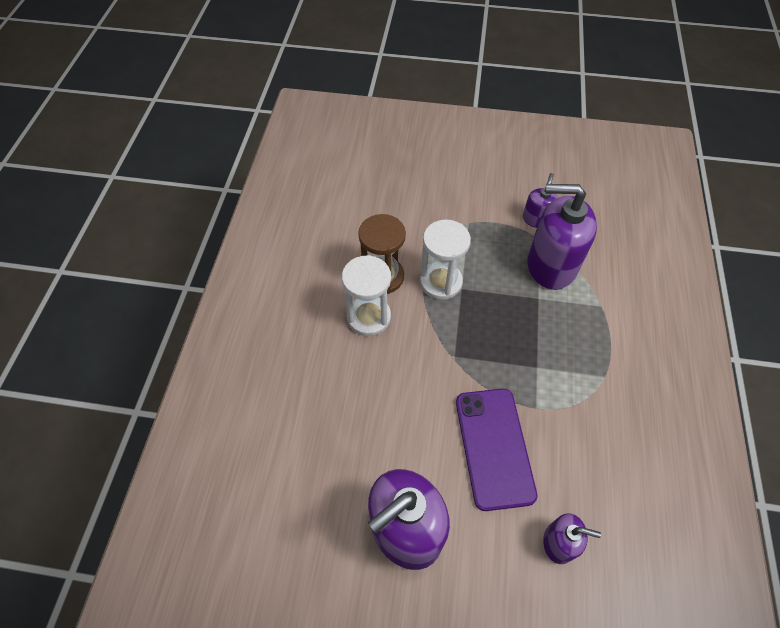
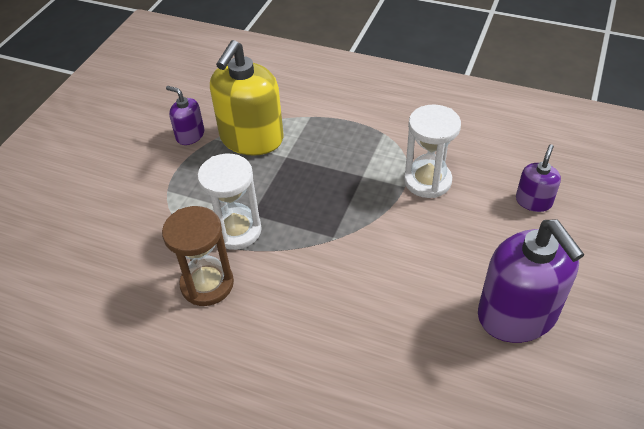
camera: 75 degrees left, 10 degrees down
white hourglass [342,255,391,336] -> white hourglass moved to [404,104,461,198]
purple phone [456,389,538,511] -> none
purple soap dispenser [527,184,597,290] -> yellow soap dispenser [210,40,283,156]

